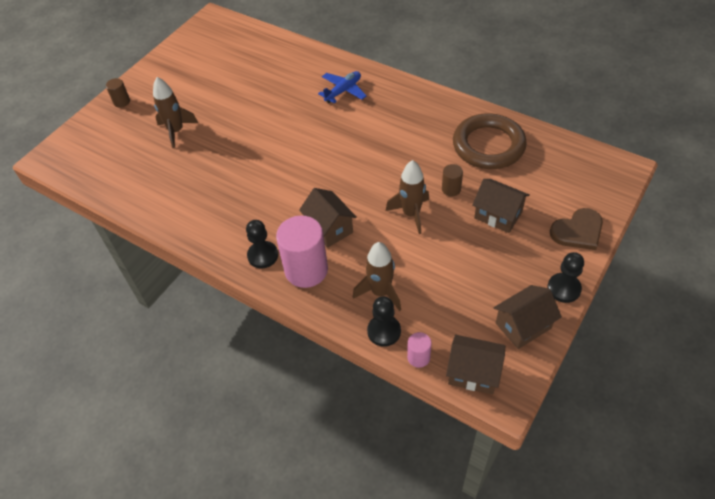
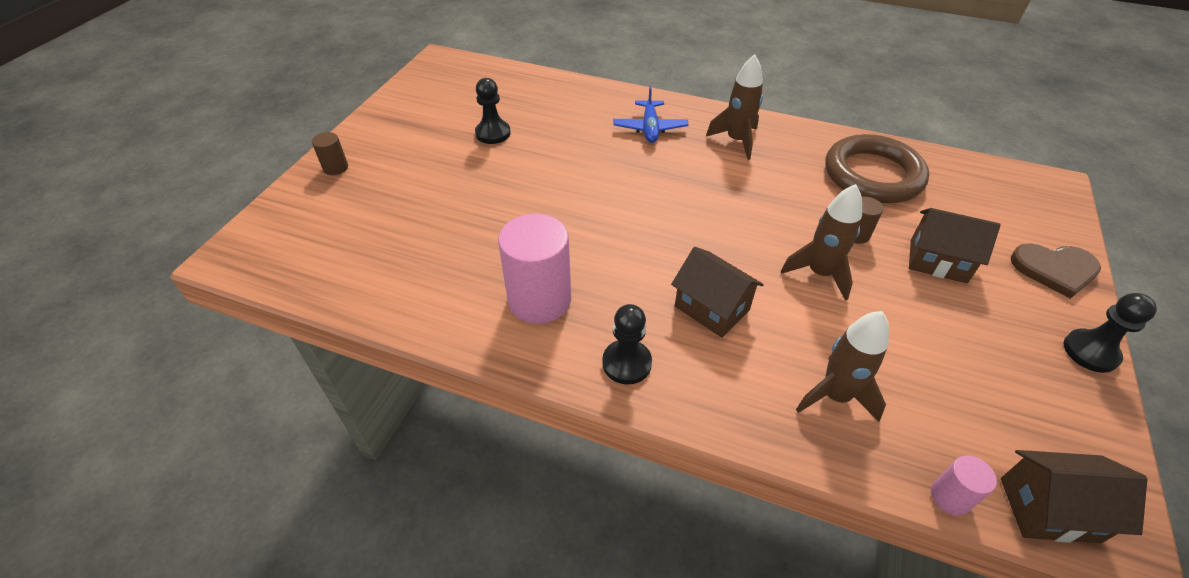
camera: 15 degrees left, 5 degrees down
brown rocket [153,77,198,148] -> brown rocket moved to [706,54,763,160]
pink cylinder [276,216,328,288] -> pink cylinder moved to [498,214,571,324]
blue plane [318,71,367,103] -> blue plane turned 150 degrees clockwise [613,86,689,143]
black pawn [367,296,401,347] -> black pawn moved to [475,78,511,144]
brown house [494,285,562,349] -> none
brown heart [550,208,603,250] -> brown heart turned 45 degrees clockwise [1010,243,1101,299]

